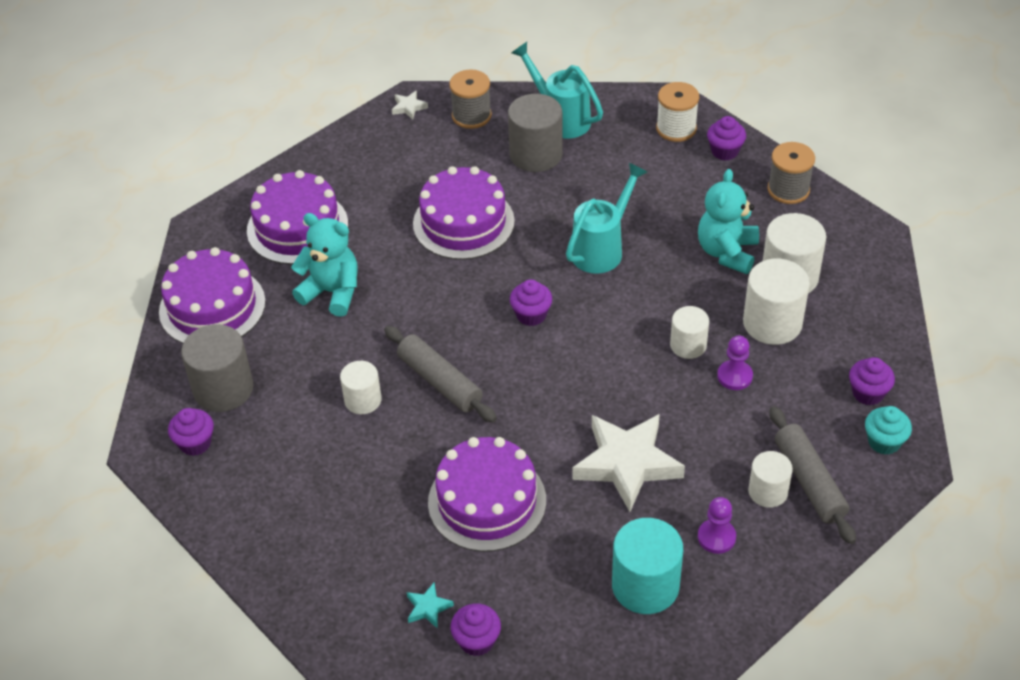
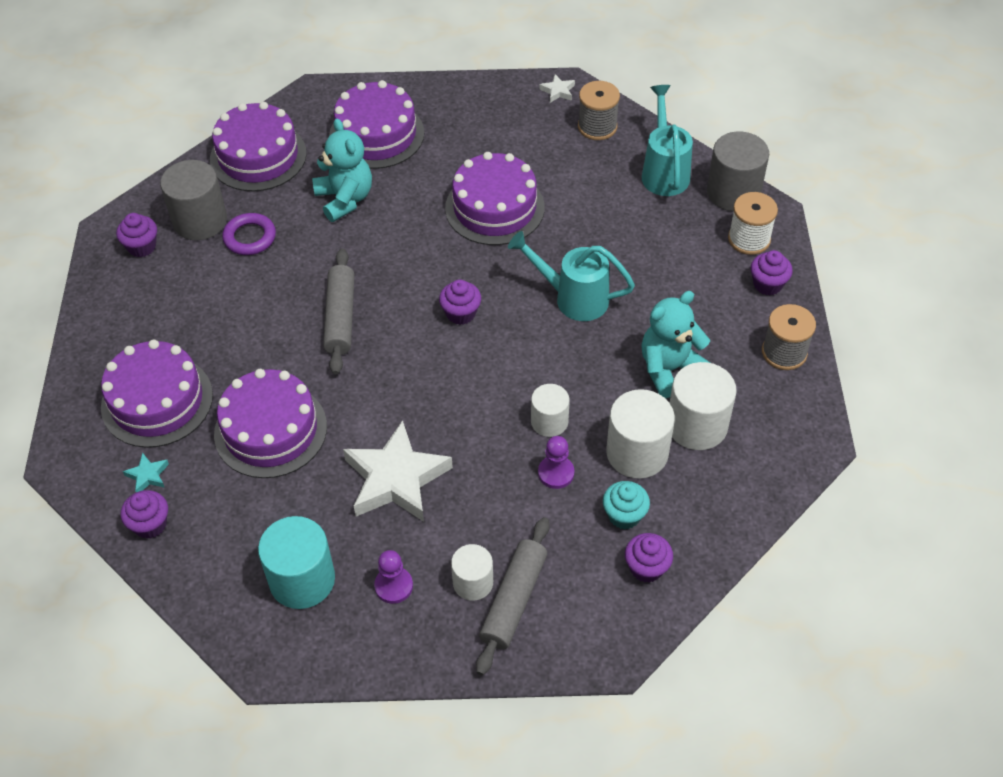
camera: 40 degrees right, 5 degrees up
white cylinder [340,361,382,414] -> none
grey cylinder [508,94,563,172] -> grey cylinder moved to [707,131,769,211]
turquoise watering can [566,163,648,274] -> turquoise watering can turned 150 degrees counterclockwise [508,231,635,321]
turquoise cupcake [865,406,912,455] -> turquoise cupcake moved to [603,481,650,530]
none -> purple cake [101,339,213,448]
none -> purple ring [222,213,276,255]

